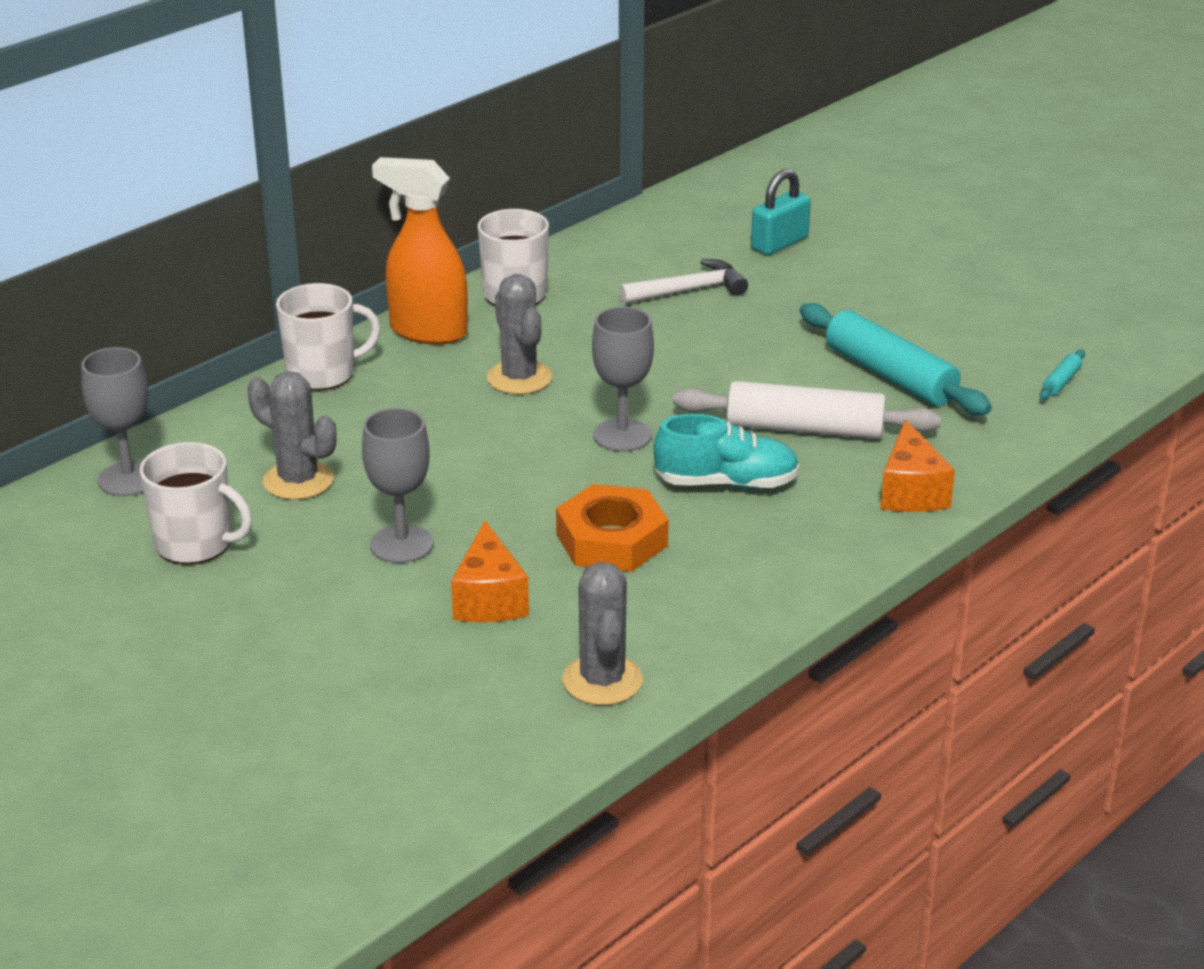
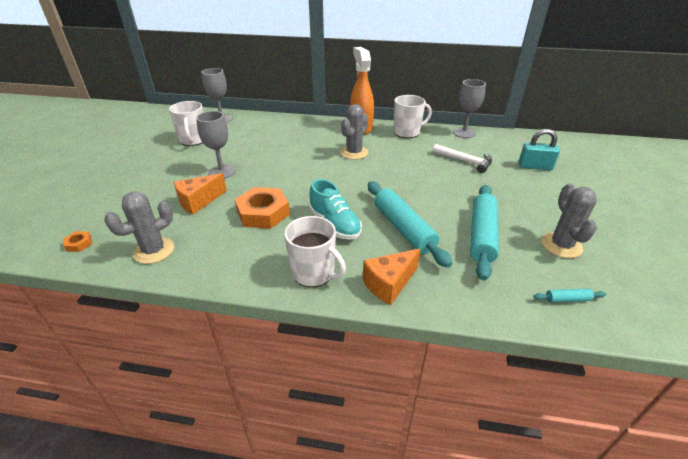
camera: 55 degrees right, 5 degrees up
grey cactus [247,371,336,500] -> grey cactus moved to [541,184,597,258]
white mug [276,283,380,391] -> white mug moved to [284,216,346,287]
grey goblet [592,307,654,452] -> grey goblet moved to [453,79,486,138]
white rolling pin [673,381,941,439] -> turquoise rolling pin [368,181,452,268]
none -> orange nut [63,231,92,252]

